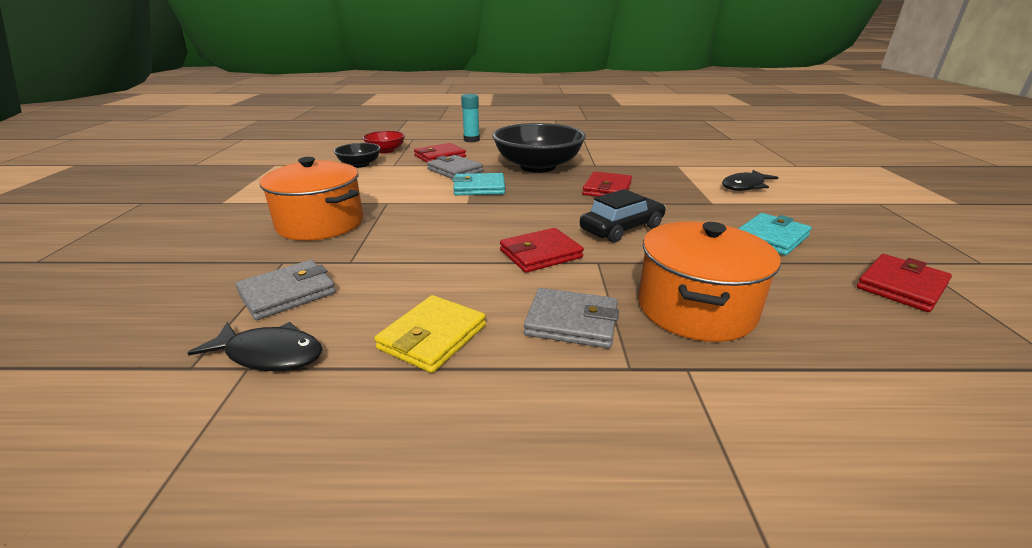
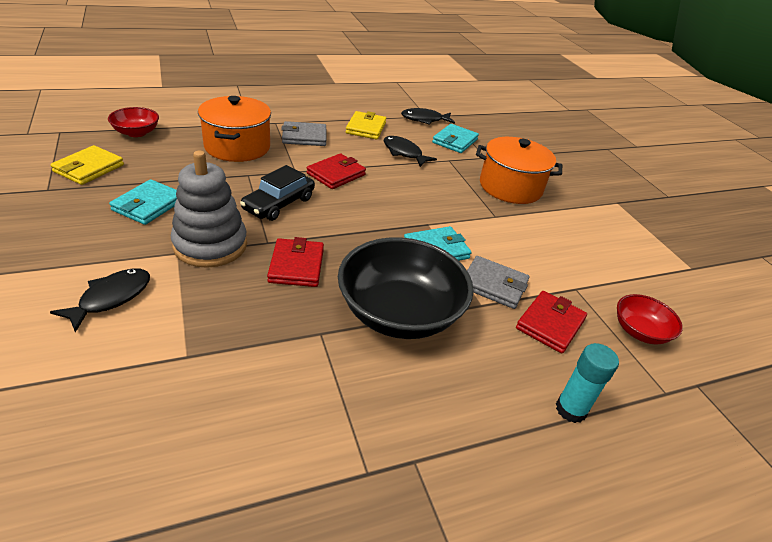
camera: 155 degrees right, 10 degrees up
grey wallet [236,260,336,320] -> turquoise wallet [432,124,479,153]
black bowl [334,143,381,168] -> none
red wallet [857,254,952,312] -> yellow wallet [50,145,124,185]
none -> red bowl [108,107,159,137]
none -> grey stacking toy [171,151,247,268]
none -> black fish [384,136,437,167]

